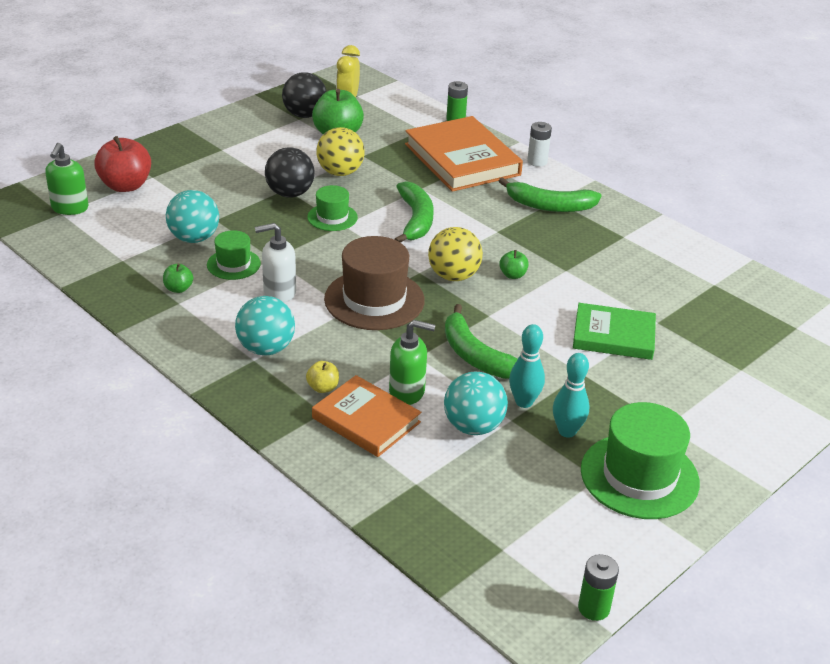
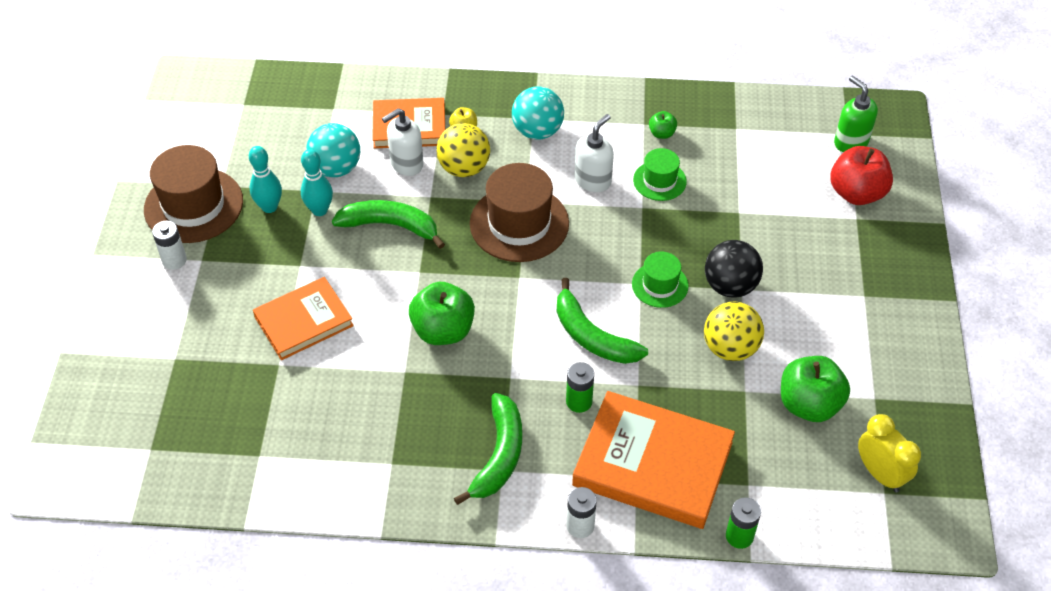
camera: 140 degrees right, 15 degrees up
turquoise ball [166,190,219,243] -> none
black ball [282,72,326,118] -> none
green soap dispenser [389,320,435,405] -> white soap dispenser [382,108,424,176]
yellow ball [428,227,483,281] -> yellow ball moved to [436,123,490,177]
green banana [499,177,602,212] -> green banana turned 135 degrees clockwise [454,393,522,505]
green apple [499,250,529,279] -> green apple [409,282,475,345], size x2.06
green book [573,303,656,360] -> orange book [253,277,354,360]
green battery [578,554,619,621] -> green battery moved to [566,362,594,413]
green hat [581,402,700,519] -> brown hat [144,145,243,243]
none -> white battery [152,221,187,270]

